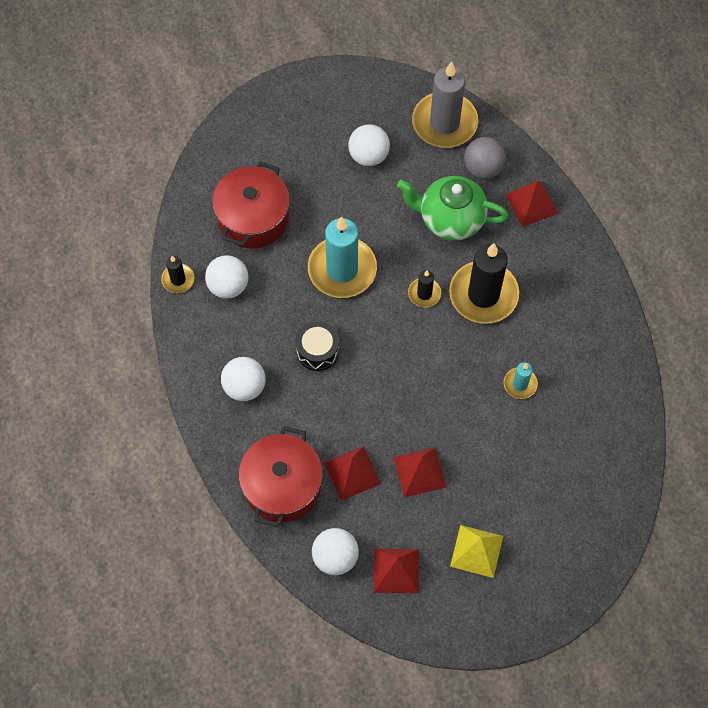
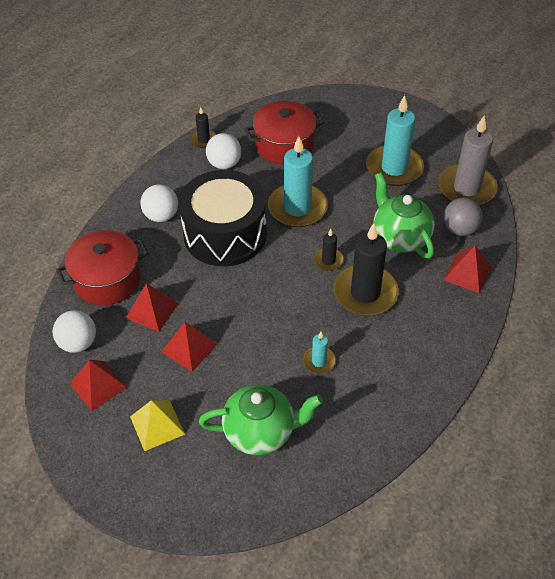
camera: 50 degrees right, 15 degrees down
black drum [295,321,339,371] -> black drum [179,170,267,266], size x2.23
white ball [348,124,390,166] -> turquoise candle [366,95,424,186]
none -> green teapot [199,385,323,455]

